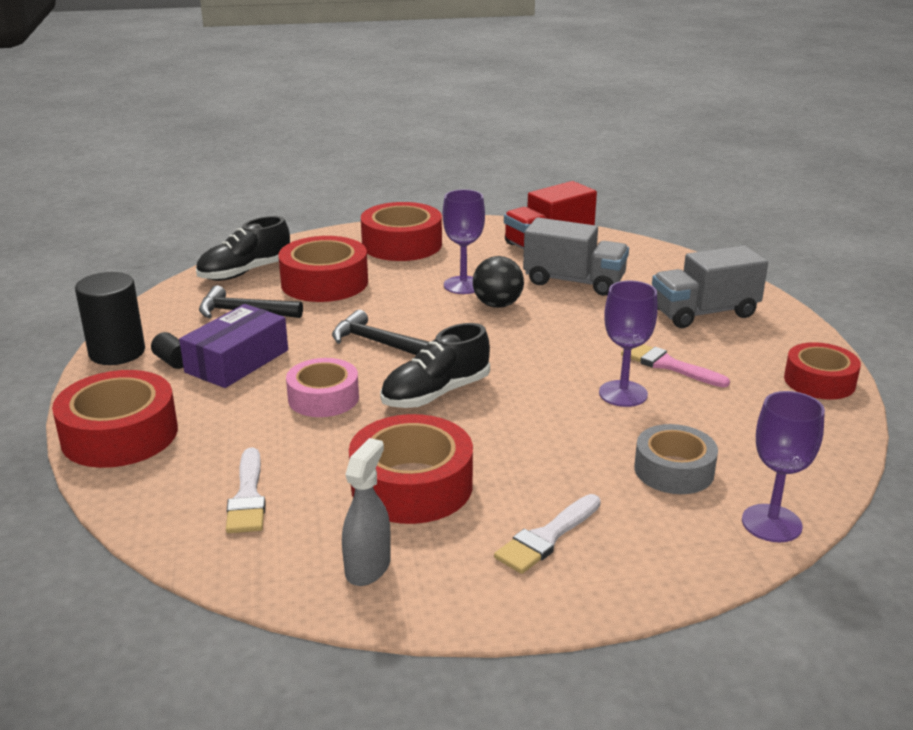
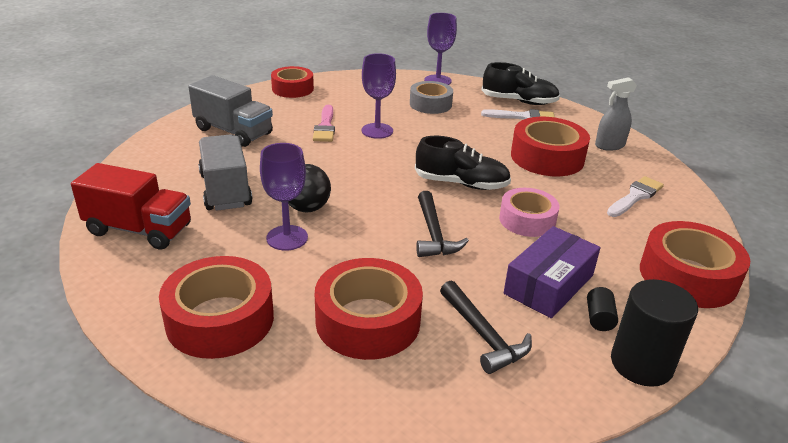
camera: 130 degrees left, 5 degrees up
purple box [179,304,288,388] -> purple box turned 45 degrees counterclockwise [504,226,600,318]
black shoe [196,216,290,281] -> black shoe moved to [482,62,560,105]

